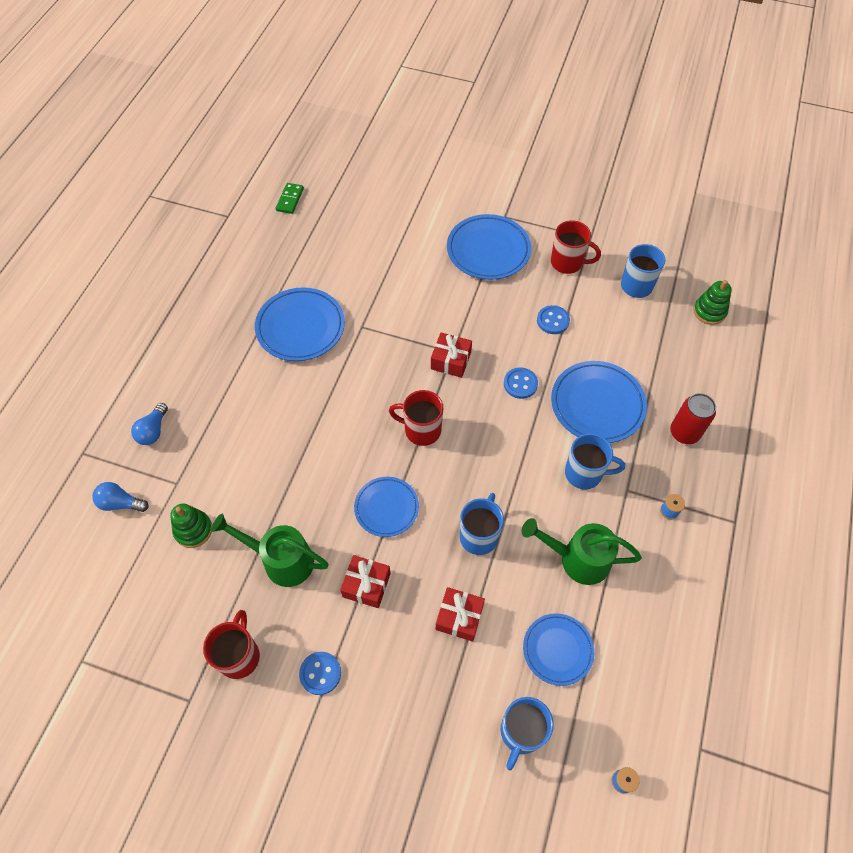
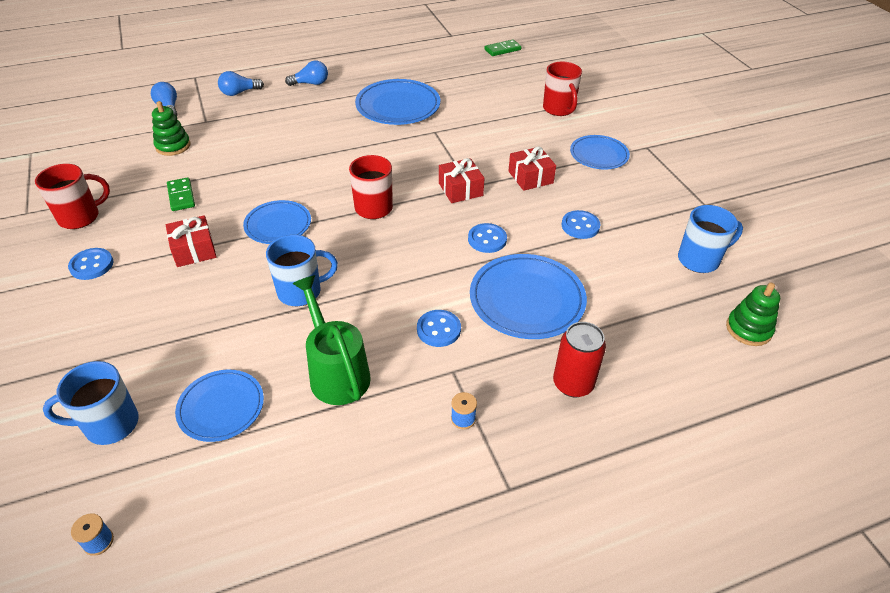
camera: 50 degrees right, 15 degrees down
green watering can [211,514,329,587] -> green domino [167,177,195,211]
red gift [436,587,485,642] -> red gift moved to [508,147,556,191]
blue plate [447,214,531,280] -> blue plate [570,135,630,170], size x0.64
red mug [551,220,601,274] -> red mug moved to [543,62,582,116]
blue mug [565,433,625,489] -> blue button [417,310,461,347]
none -> blue light bulb [285,60,328,86]

